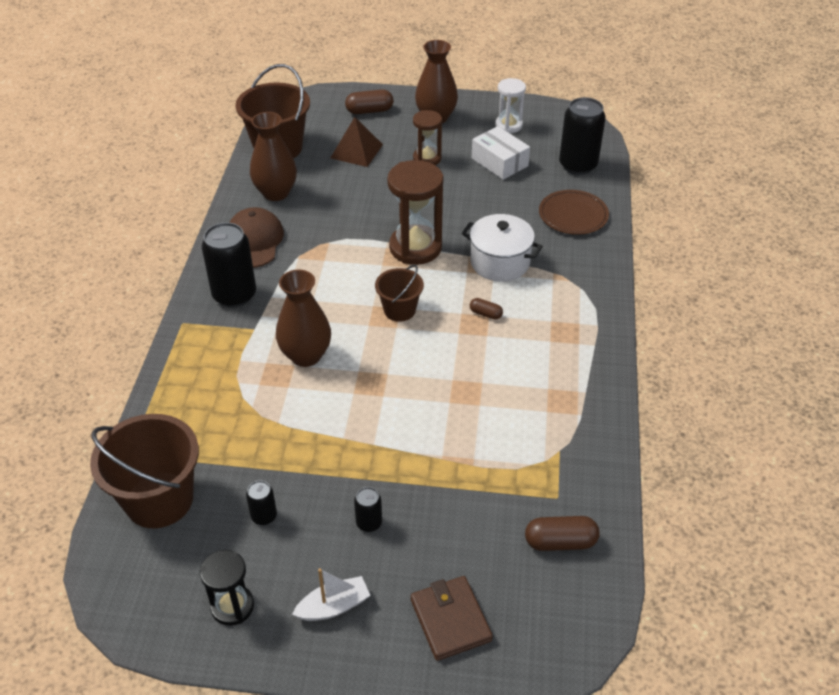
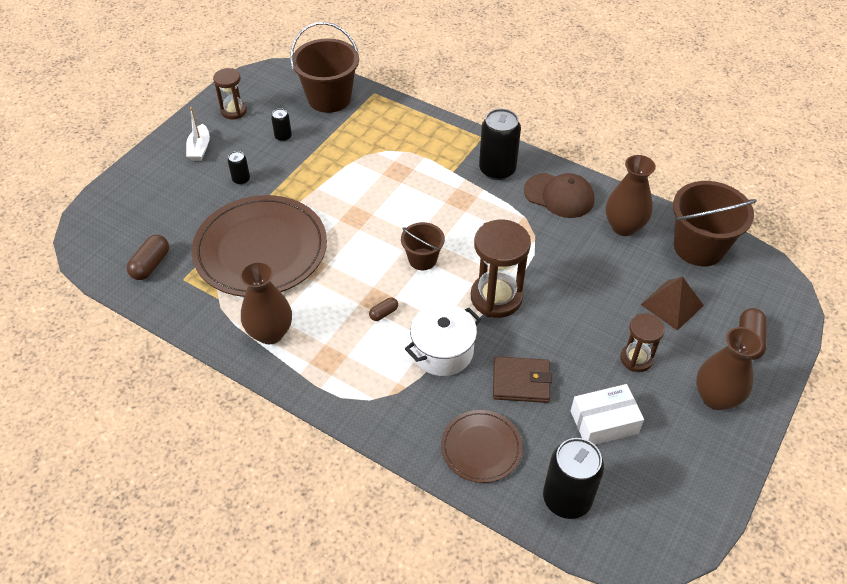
camera: 115 degrees right, 5 degrees up
black hourglass [200,550,254,626] -> brown hourglass [213,68,247,119]
brown vase [276,269,331,367] -> brown vase moved to [240,261,292,344]
brown wallet [411,576,493,661] -> brown wallet moved to [493,356,552,403]
white hourglass [495,78,526,133] -> none
none -> brown plate [192,195,327,297]

